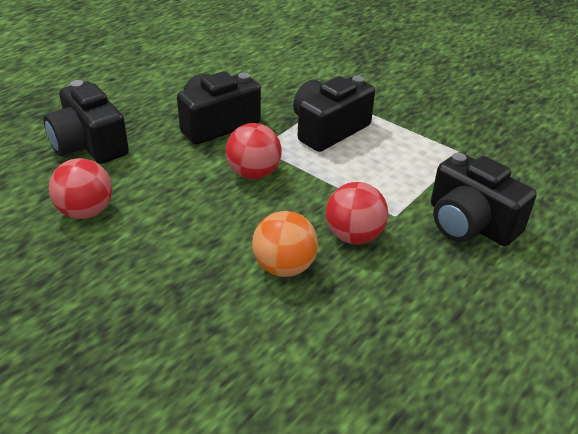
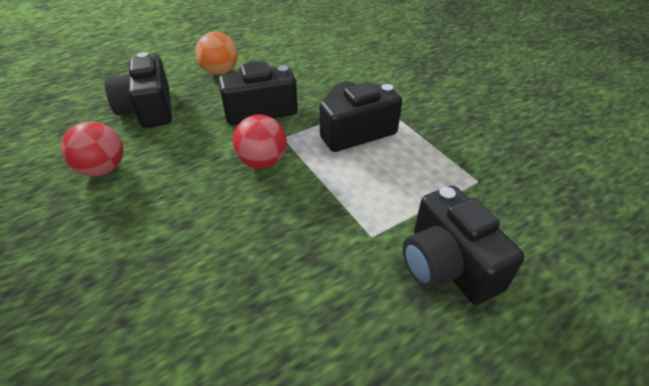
camera: 20 degrees right, 5 degrees up
orange ball [252,211,318,277] -> orange ball moved to [196,32,238,75]
red ball [326,182,388,244] -> none

